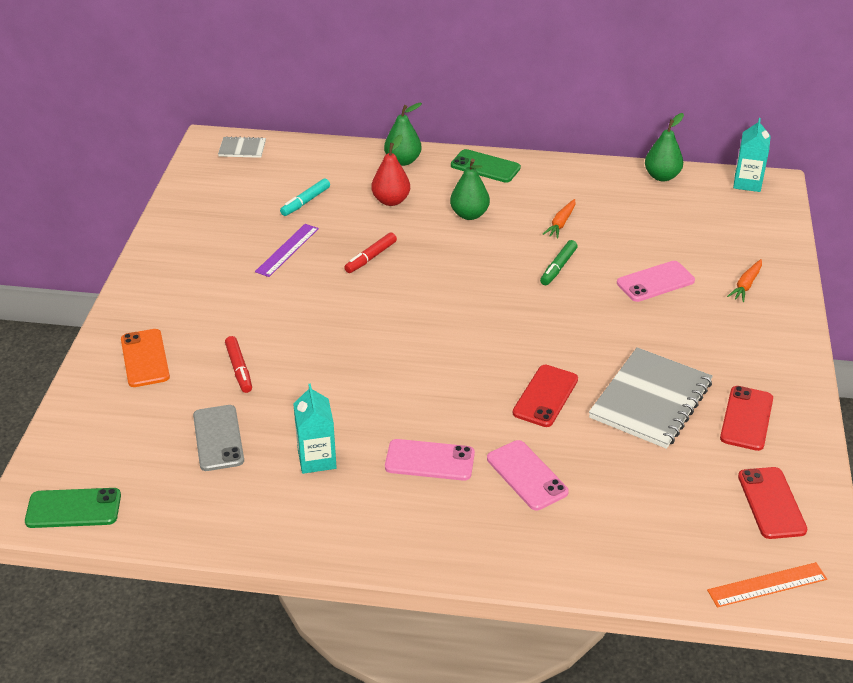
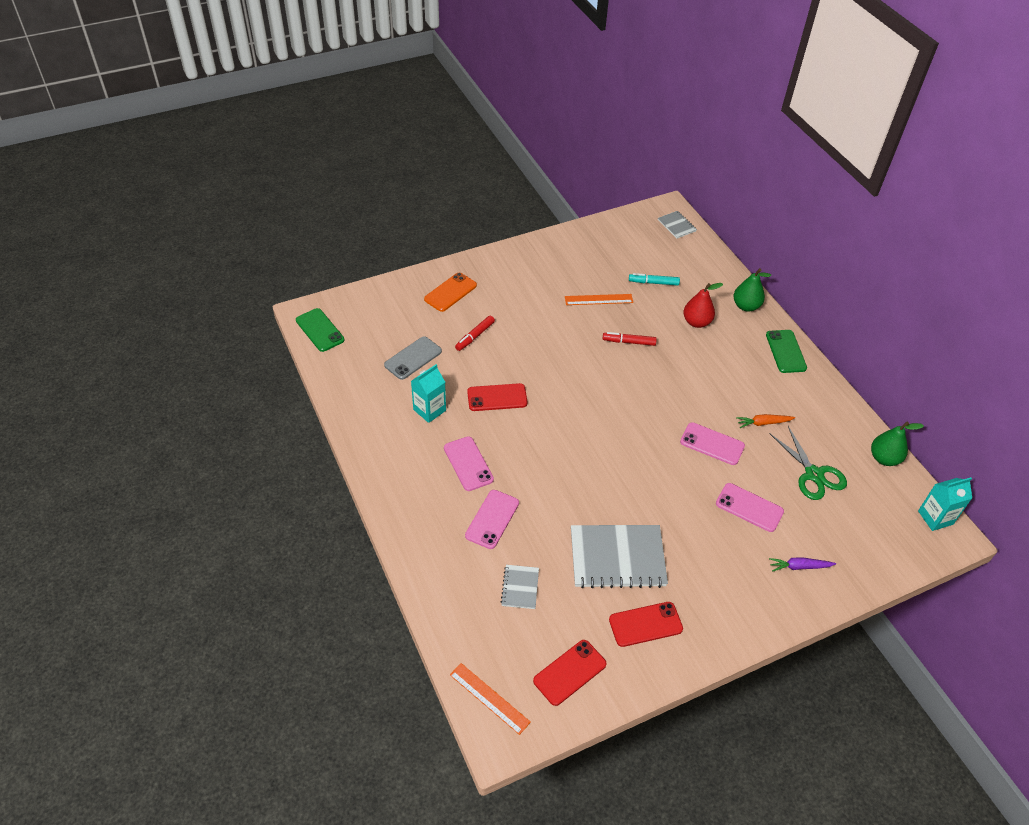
camera: 55 degrees right, 10 degrees up
purple ruler [255,224,319,277] -> orange ruler [565,294,633,305]
green pear [450,159,490,220] -> none
red phone [513,365,578,427] -> red phone moved to [467,383,527,411]
green marker [540,240,578,285] -> pink phone [680,422,745,465]
orange carrot [727,259,762,302] -> purple carrot [769,557,836,572]
none -> grey notebook [501,565,539,609]
none -> green scissors [770,426,847,500]

